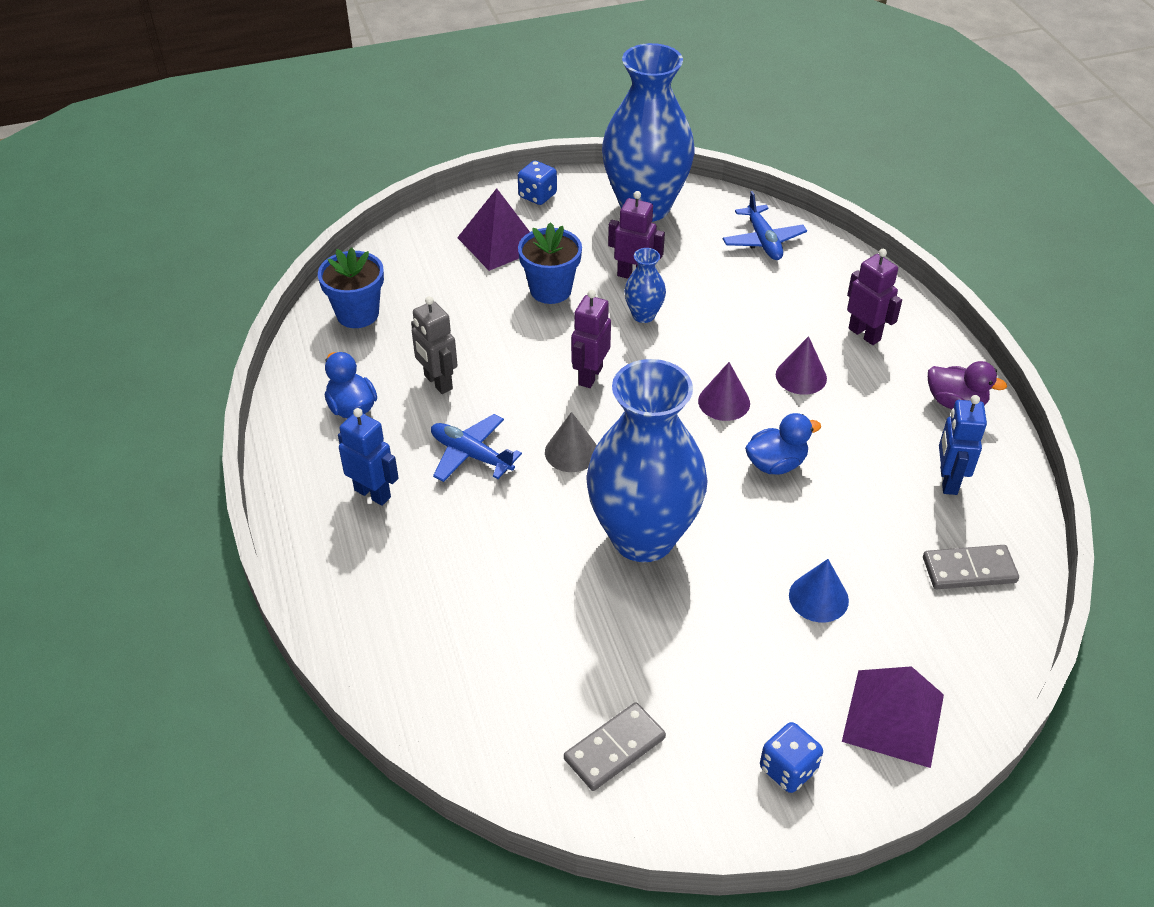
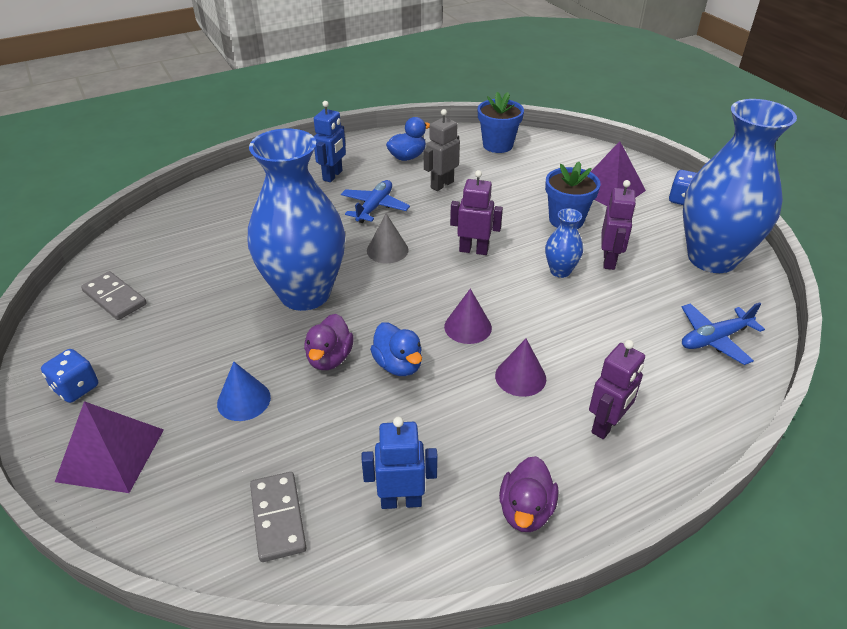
camera: 80 degrees right, 5 degrees down
none -> purple duck [304,314,354,370]

